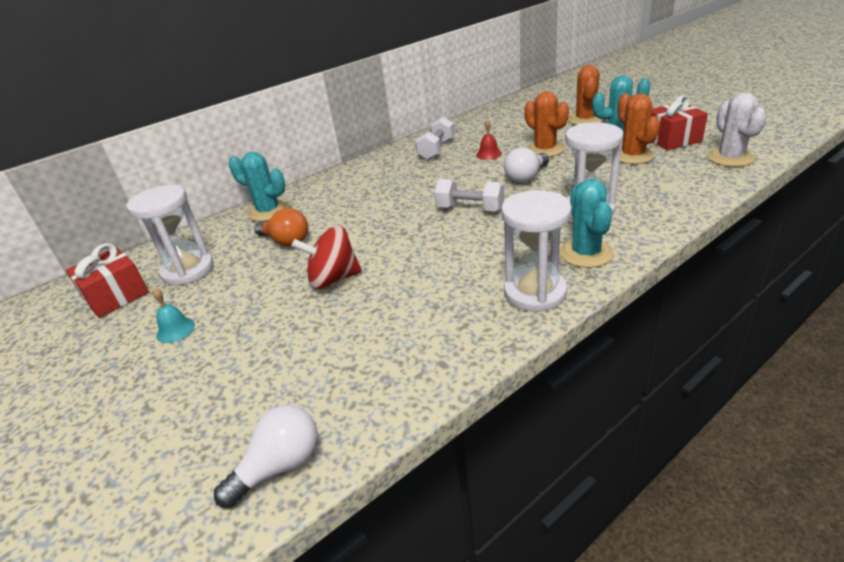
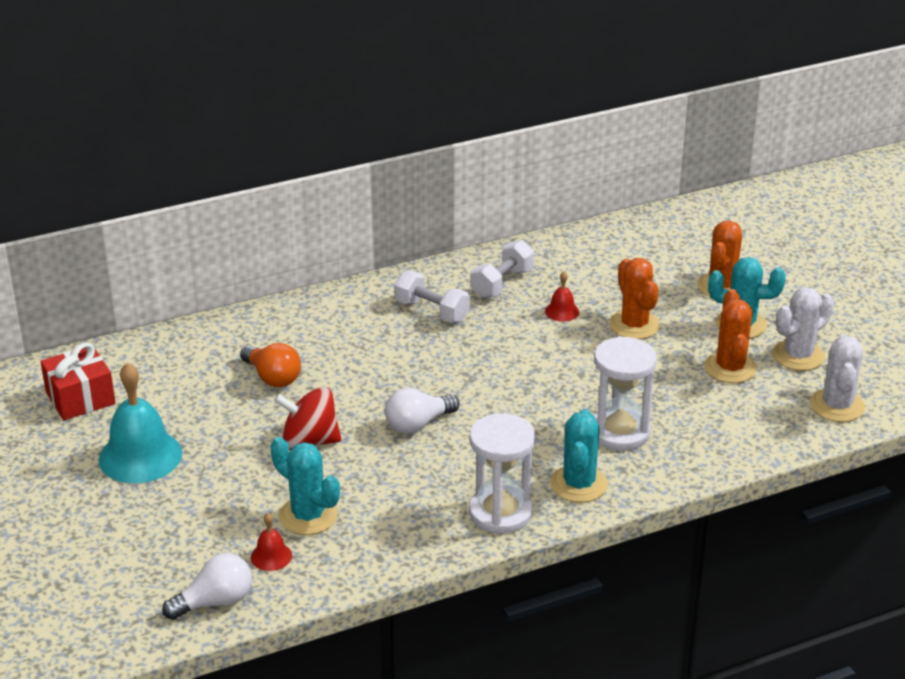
camera: 10 degrees right, 0 degrees up
white hourglass [127,185,214,285] -> none
turquoise bell [153,289,195,343] -> turquoise bell [99,362,182,483], size x2.16
turquoise cactus [228,152,289,222] -> turquoise cactus moved to [271,437,340,535]
white dumbbell [434,179,504,212] -> white dumbbell moved to [394,271,470,323]
white light bulb [504,147,549,183] -> white light bulb moved to [385,388,460,434]
red gift [651,95,708,150] -> white cactus [772,287,834,371]
none -> red bell [251,513,292,571]

